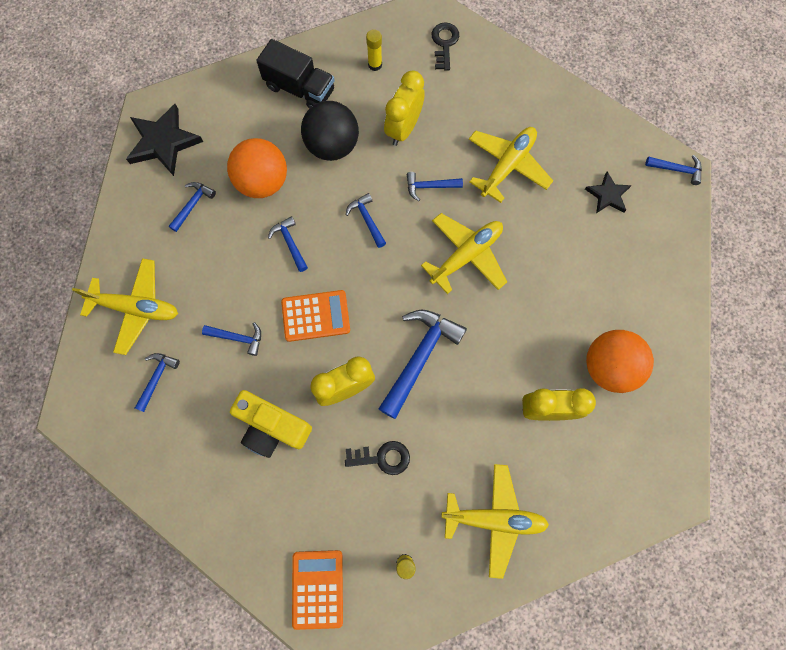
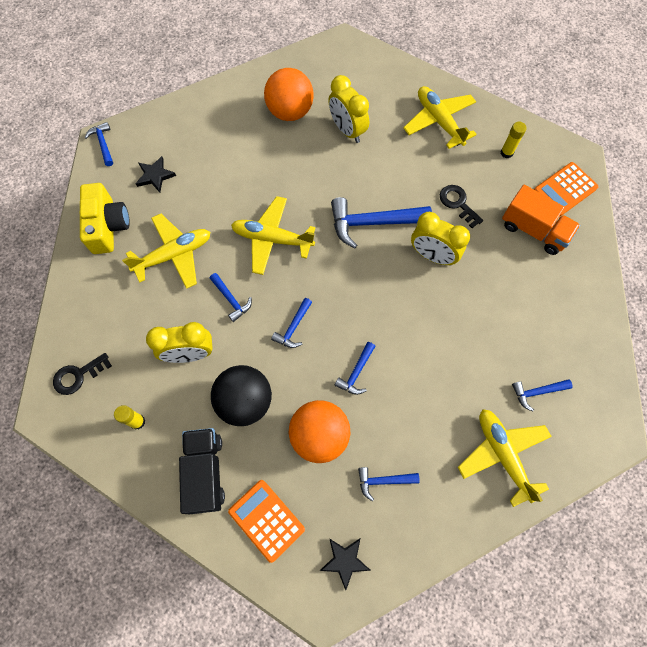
camera: 125 degrees left, 5 degrees down
black star [126,104,203,176] -> black star [320,538,371,590], size x0.59
blue hammer [202,322,261,356] -> none
yellow camera [230,390,312,458] -> yellow camera moved to [80,183,130,254]
orange calculator [281,290,350,342] -> orange calculator moved to [228,480,305,563]
yellow plane [469,127,553,203] -> yellow plane turned 150 degrees clockwise [122,214,210,289]
none -> orange truck [502,185,580,255]

